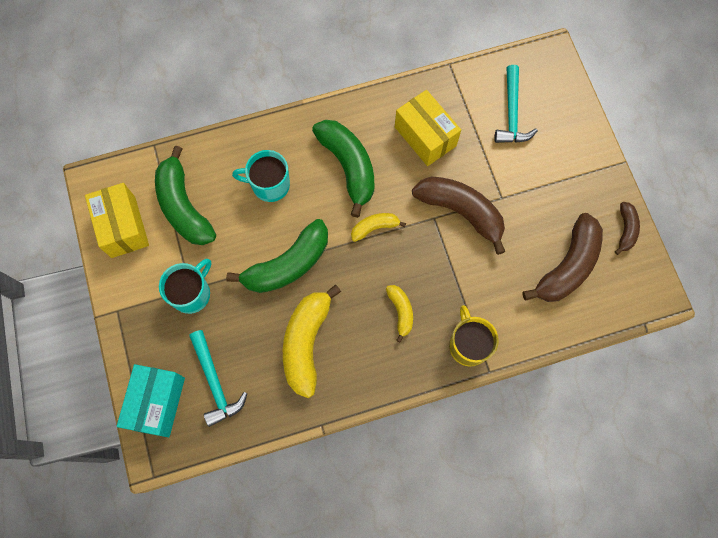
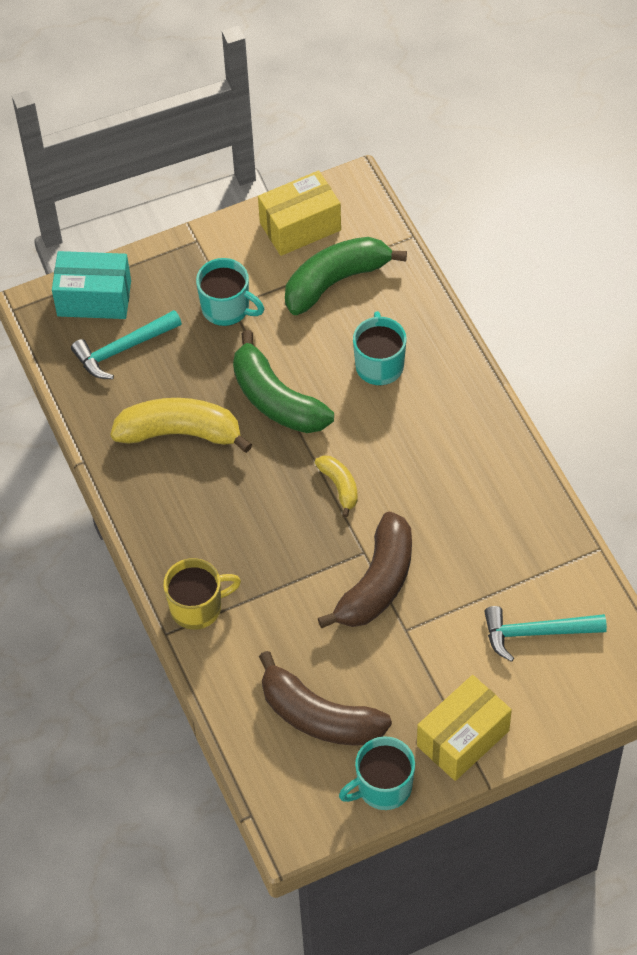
camera: 85 degrees right, 15 degrees down
green banana [312,120,375,218] -> none
yellow banana [386,285,413,343] -> none
yellow box [395,90,461,166] -> yellow box moved to [417,675,512,781]
brown banana [615,202,640,255] -> turquoise mug [339,736,415,810]

